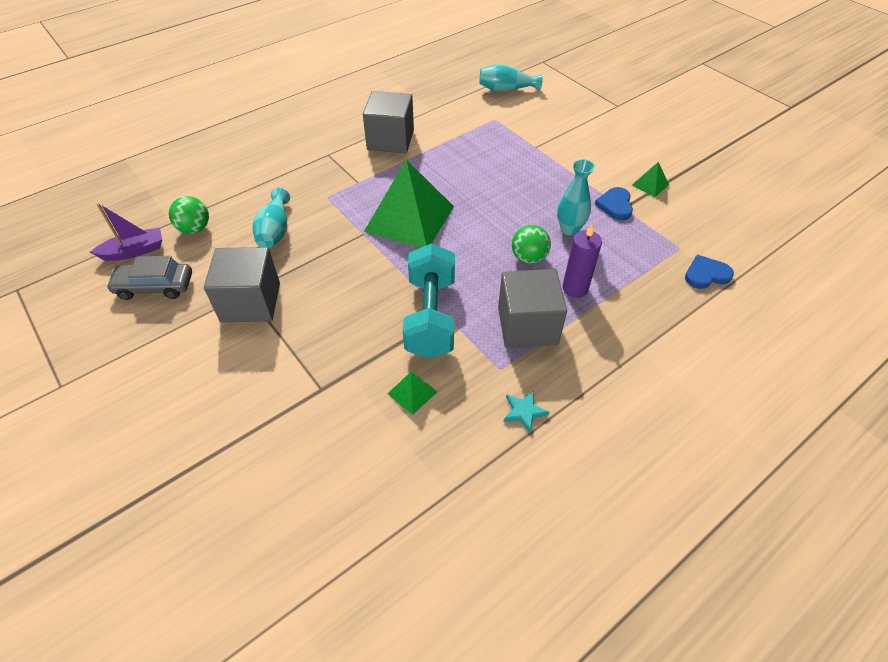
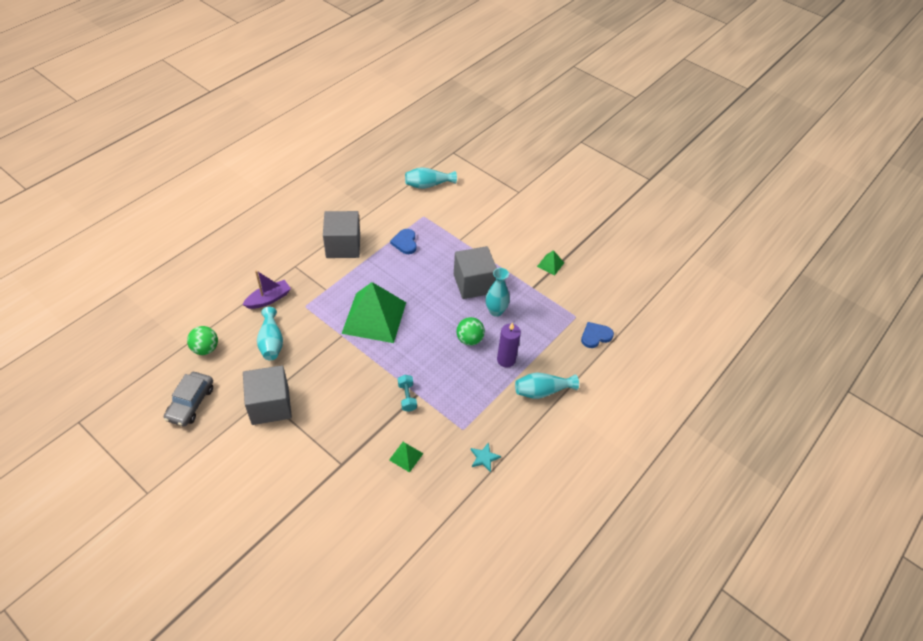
camera: 15 degrees left, 0 degrees up
purple boat [90,203,162,261] -> purple boat moved to [242,270,291,309]
grey car [106,256,192,300] -> grey car turned 60 degrees counterclockwise [164,372,213,426]
turquoise dumbbell [403,243,455,359] -> turquoise dumbbell [398,375,417,412], size x0.44
grey cube [498,269,567,348] -> grey cube moved to [454,246,497,299]
blue heart [595,187,633,220] -> blue heart moved to [390,229,417,254]
none -> turquoise vase [515,372,579,399]

